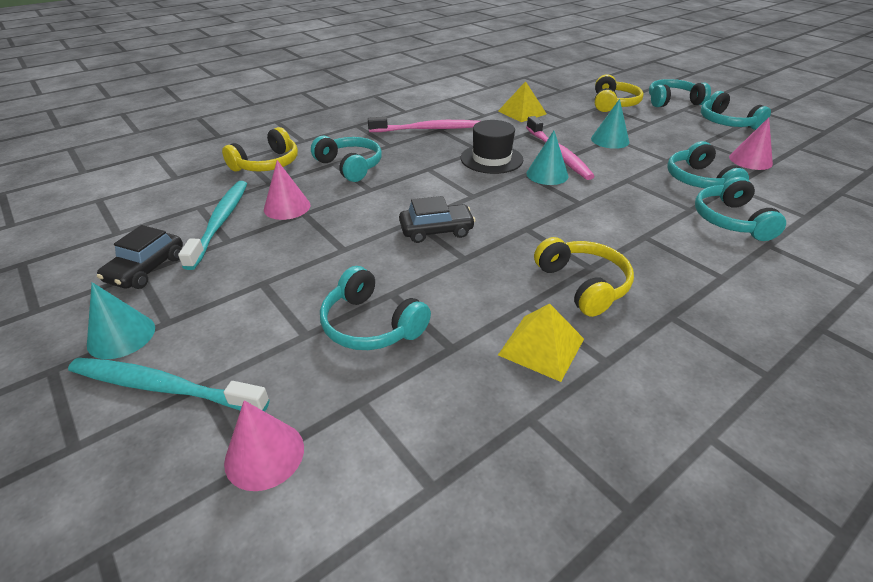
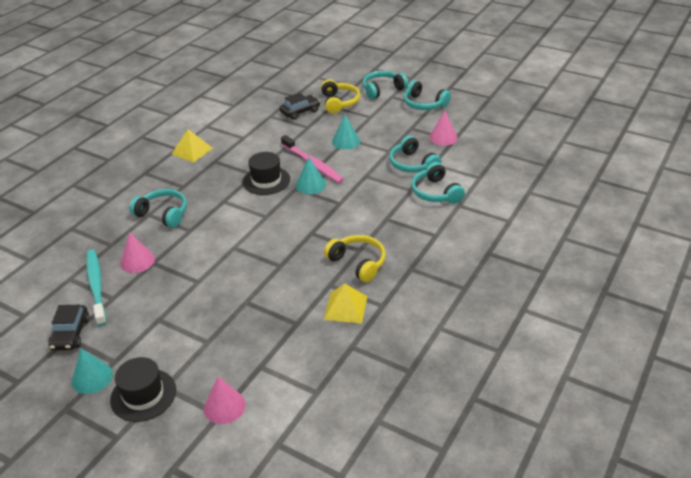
camera: 20 degrees left, 0 degrees up
turquoise toothbrush [68,358,269,412] -> black hat [110,357,176,422]
yellow headphones [222,127,298,172] -> none
turquoise headphones [320,266,431,350] -> none
pink toothbrush [368,117,480,132] -> none
black car [399,196,476,243] -> black car moved to [280,93,320,120]
yellow pyramid [498,81,547,122] -> yellow pyramid moved to [172,129,213,163]

